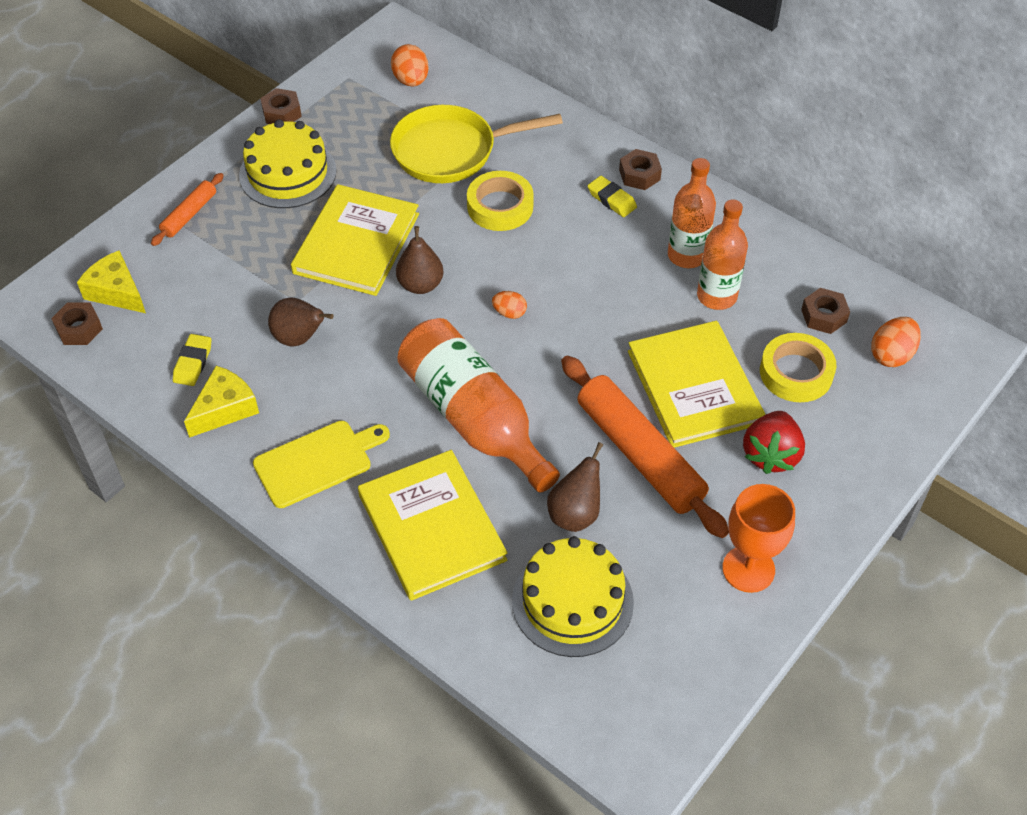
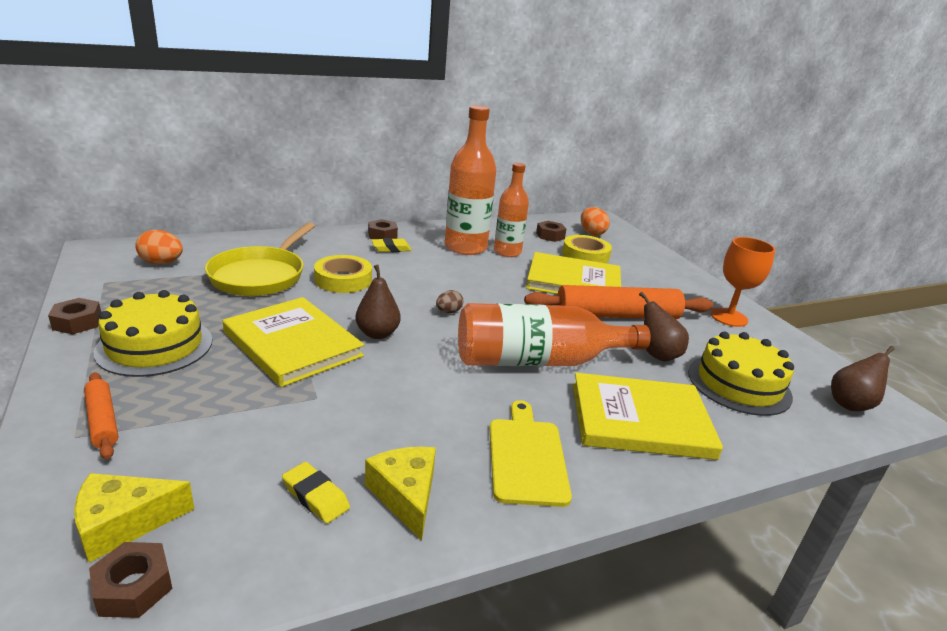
camera: 65 degrees left, 25 degrees down
brown pear [268,297,333,347] -> brown pear moved to [831,346,895,411]
orange egg [492,291,527,319] -> brown egg [436,290,463,313]
orange bottle [668,158,716,268] -> orange bottle [445,105,496,255], size x1.53
red strawberry [743,411,805,474] -> none

